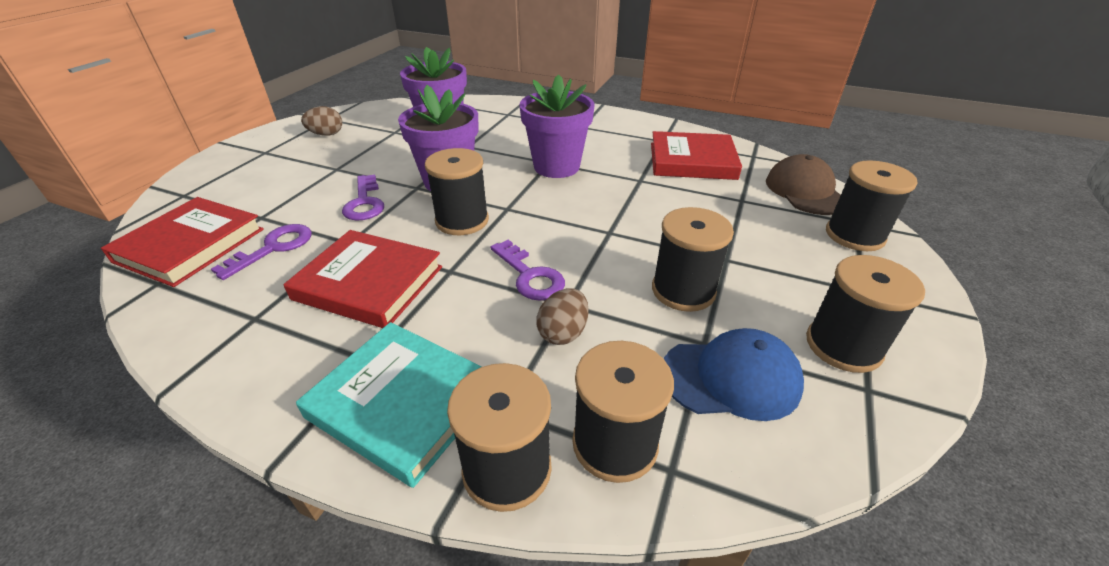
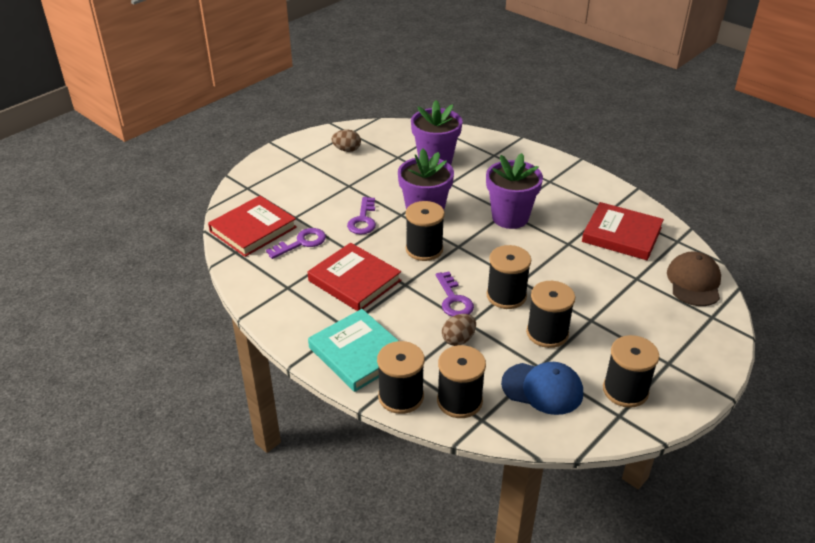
camera: 20 degrees right, 0 degrees up
black spool [826,160,917,251] -> black spool moved to [486,245,531,309]

